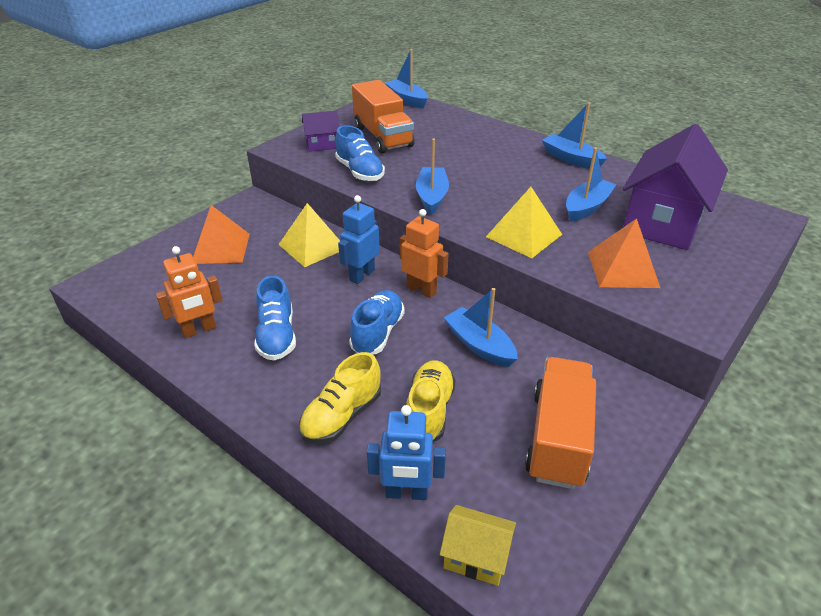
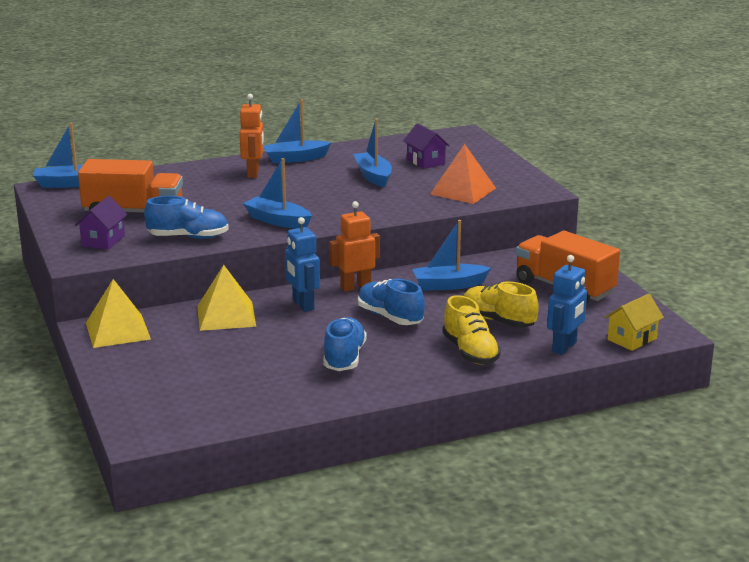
camera: 60 degrees left, 15 degrees down
orange robot [156,246,223,338] -> orange robot moved to [240,94,264,178]
orange pyramid [193,205,250,264] -> none
blue shoe [254,276,296,360] -> blue shoe turned 105 degrees counterclockwise [323,317,367,371]
yellow pyramid [486,187,562,258] -> yellow pyramid moved to [86,279,151,348]
purple house [623,124,728,250] -> purple house [403,123,450,169], size x0.47

